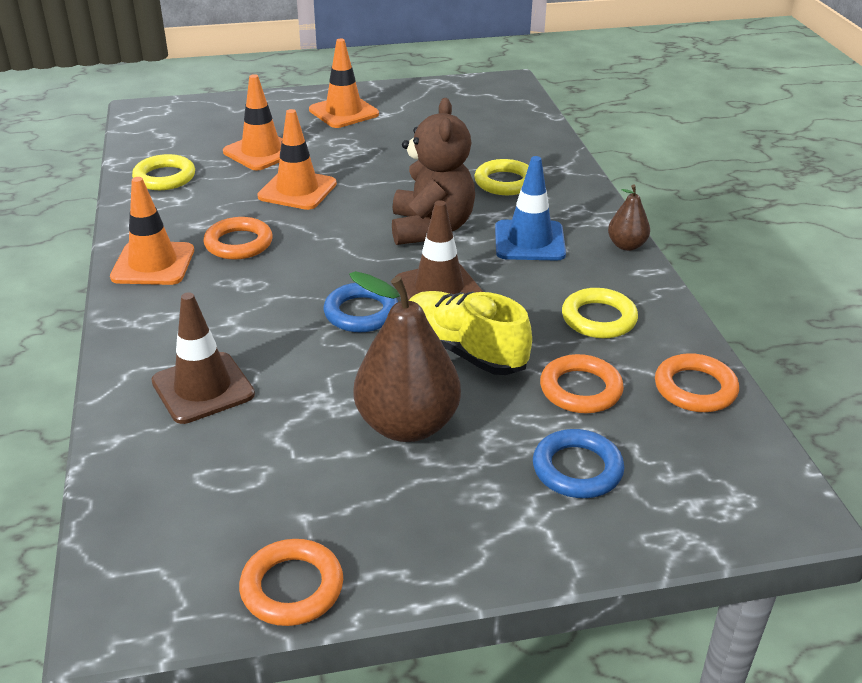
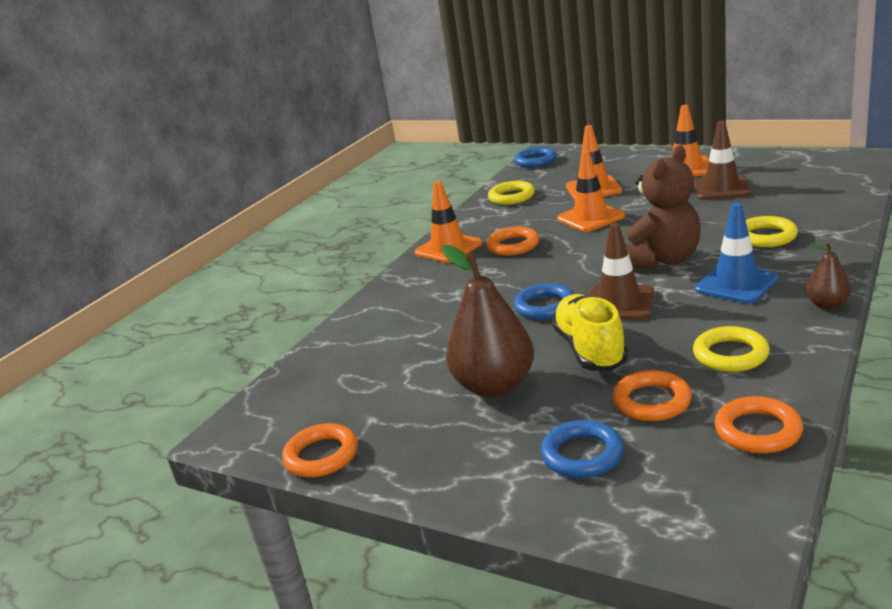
camera: 45 degrees right, 10 degrees down
brown traffic cone [151,292,255,424] -> brown traffic cone moved to [694,121,751,200]
none -> blue ring [514,147,557,168]

